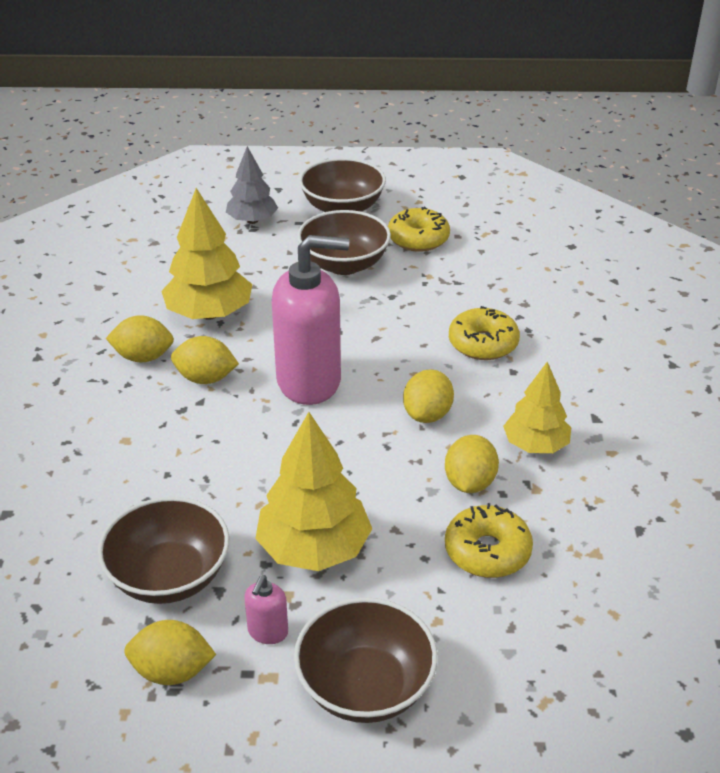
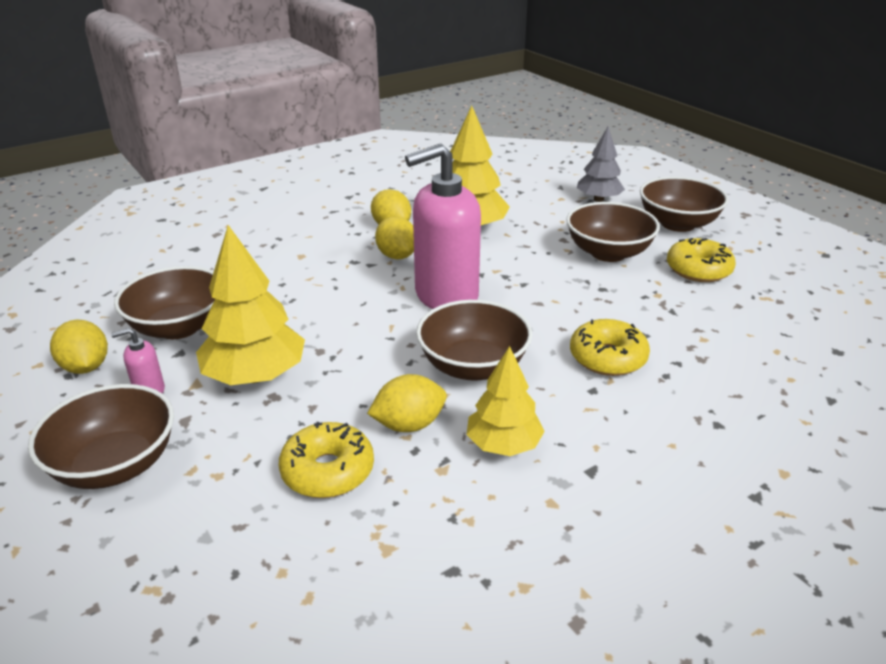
camera: 55 degrees right, 5 degrees down
pink soap dispenser [272,235,349,405] -> pink soap dispenser turned 105 degrees clockwise [405,143,481,309]
yellow lemon [403,369,454,423] -> brown bowl [416,300,532,380]

